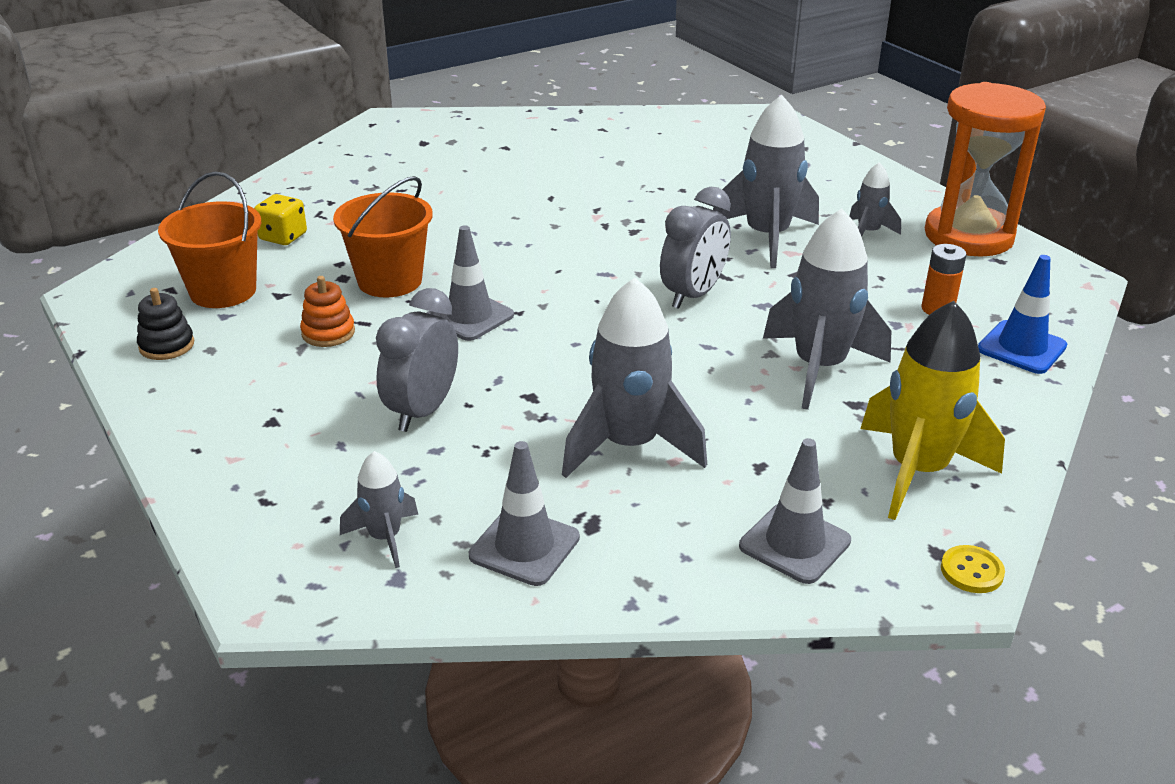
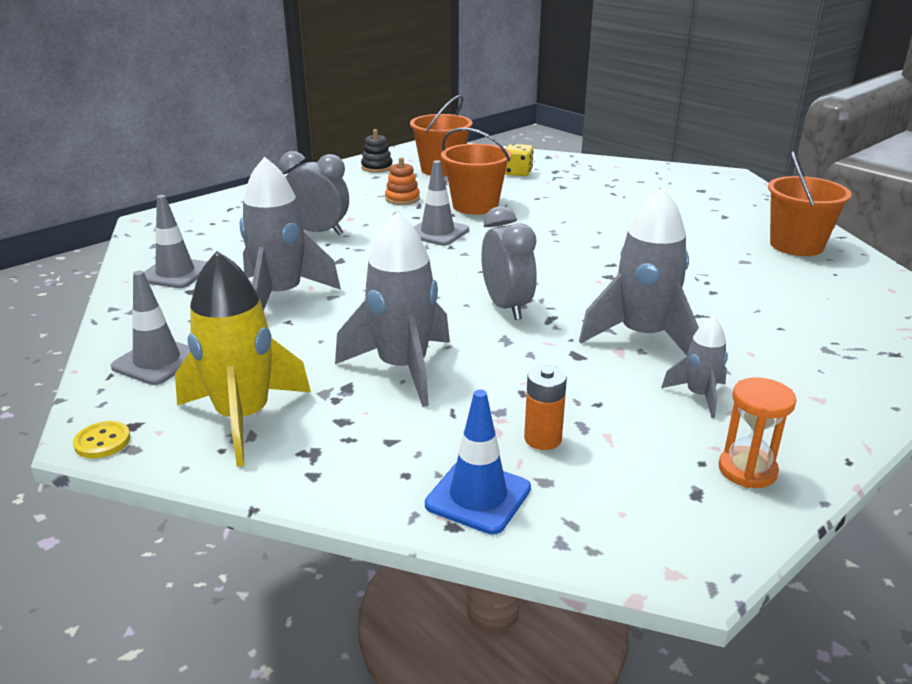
camera: 80 degrees right, 5 degrees down
grey rocket [340,451,418,568] -> none
grey clock [660,187,731,309] -> grey clock turned 135 degrees counterclockwise [481,206,537,320]
orange hourglass [925,82,1046,257] -> orange hourglass [719,377,797,488], size x0.48
none -> orange bucket [768,151,852,256]

